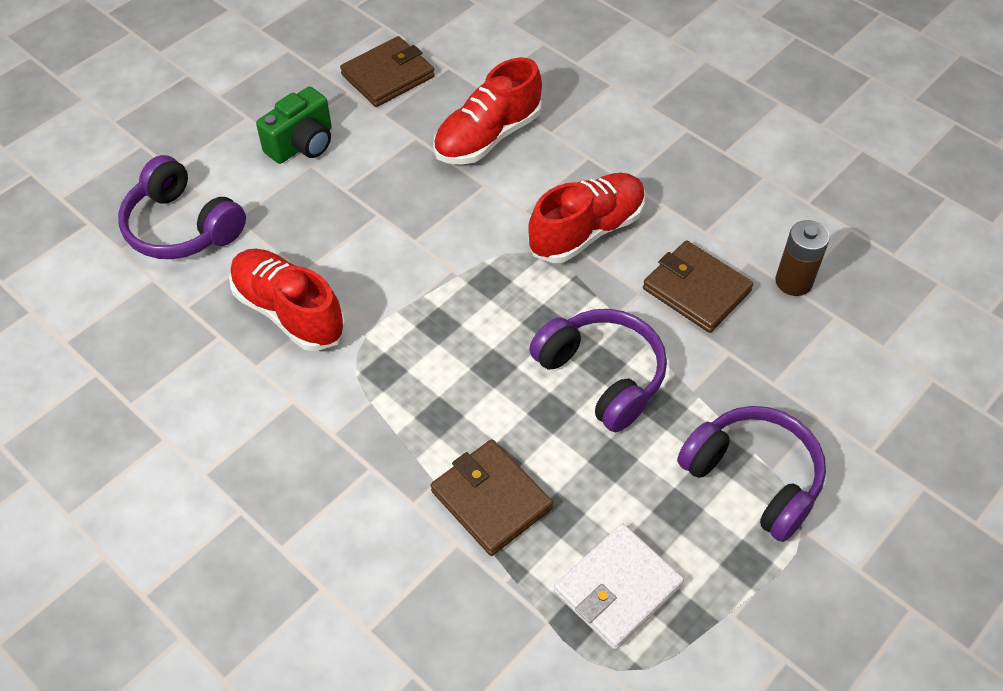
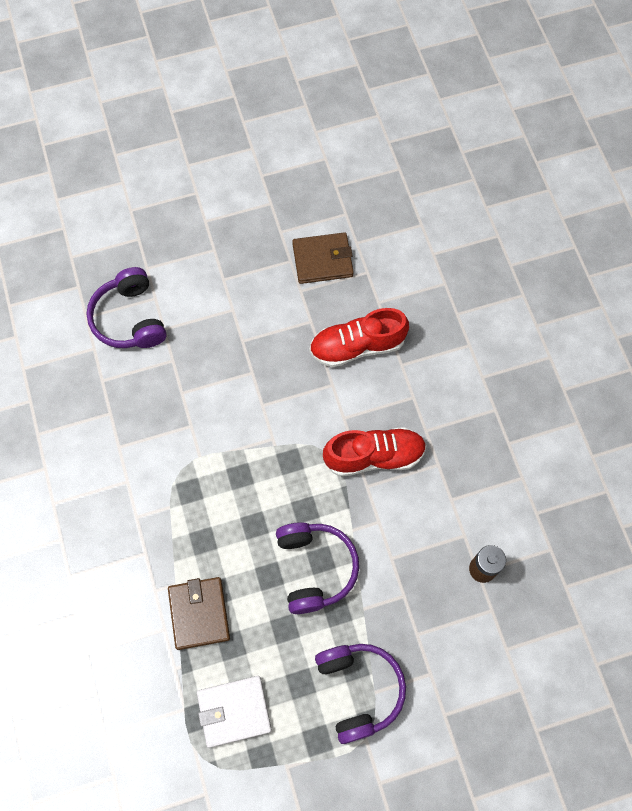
camera: 30 degrees right, 15 degrees up
red shoe [229,249,345,351] -> none
green camera [256,87,332,164] -> none
brown wallet [643,240,753,333] -> none

